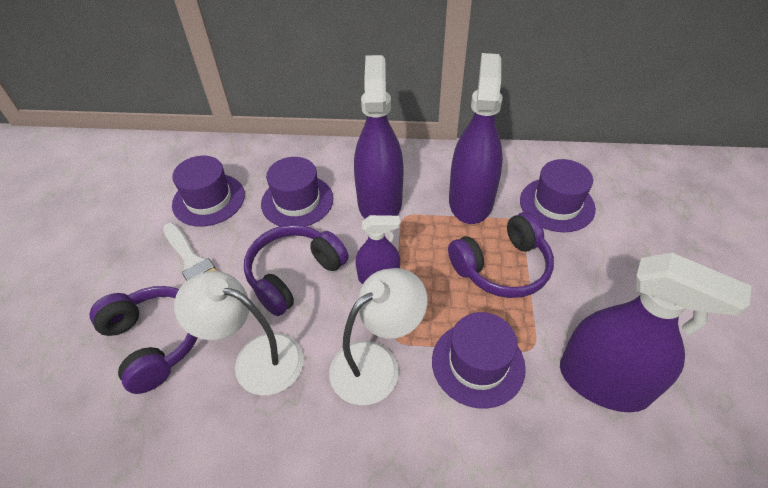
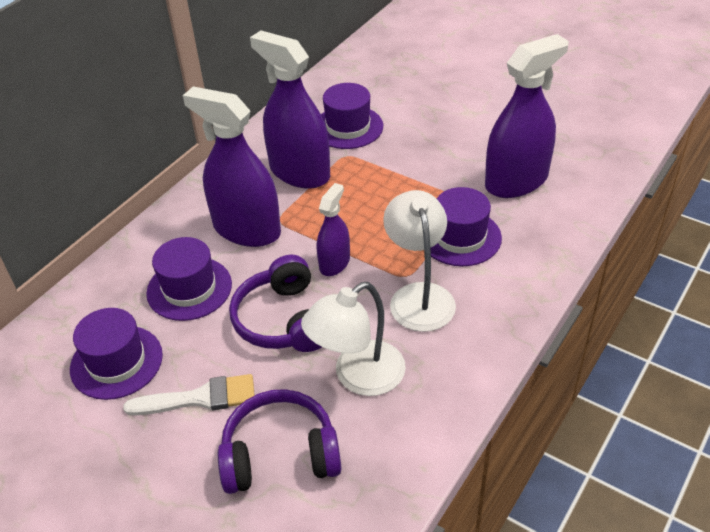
camera: 60 degrees left, 5 degrees down
purple headphones [448,212,554,298] -> none

